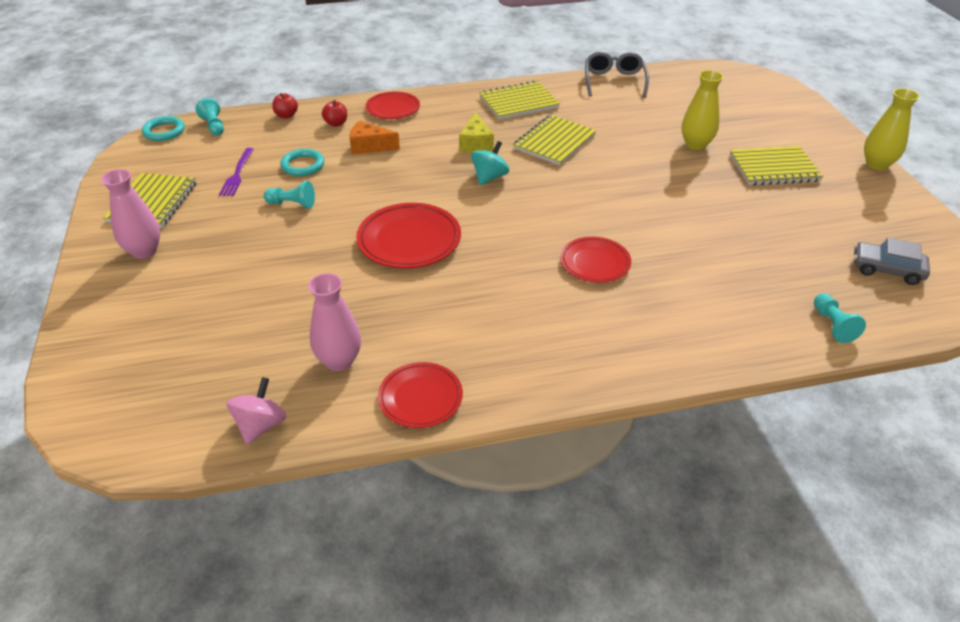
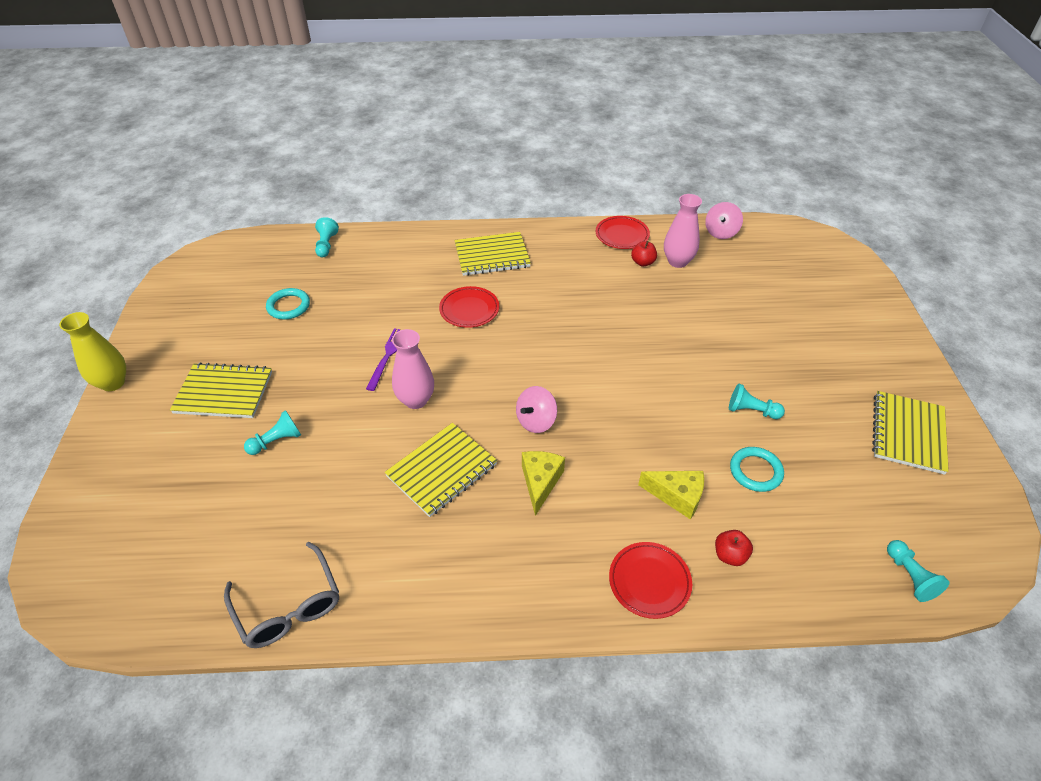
camera: 170 degrees left, 5 degrees up
pink vase [101,169,160,259] -> pink vase moved to [392,329,434,409]
turquoise ring [142,116,185,141] -> turquoise ring moved to [266,288,310,319]
purple fork [219,148,254,196] -> purple fork moved to [366,328,400,391]
red apple [272,93,298,118] -> red apple moved to [631,241,657,267]
orange cheese [350,121,400,154] -> yellow cheese [638,471,704,520]
red plate [356,203,461,268] -> none
turquoise spinning top [471,141,509,185] -> pink spinning top [516,386,557,433]
yellow notebook [479,81,560,120] -> yellow notebook moved to [455,232,531,276]
grey glasses [585,52,649,98] -> grey glasses turned 45 degrees counterclockwise [224,542,339,648]
yellow vase [682,70,723,150] -> turquoise pawn [244,410,301,455]
grey car [854,238,930,285] -> none

